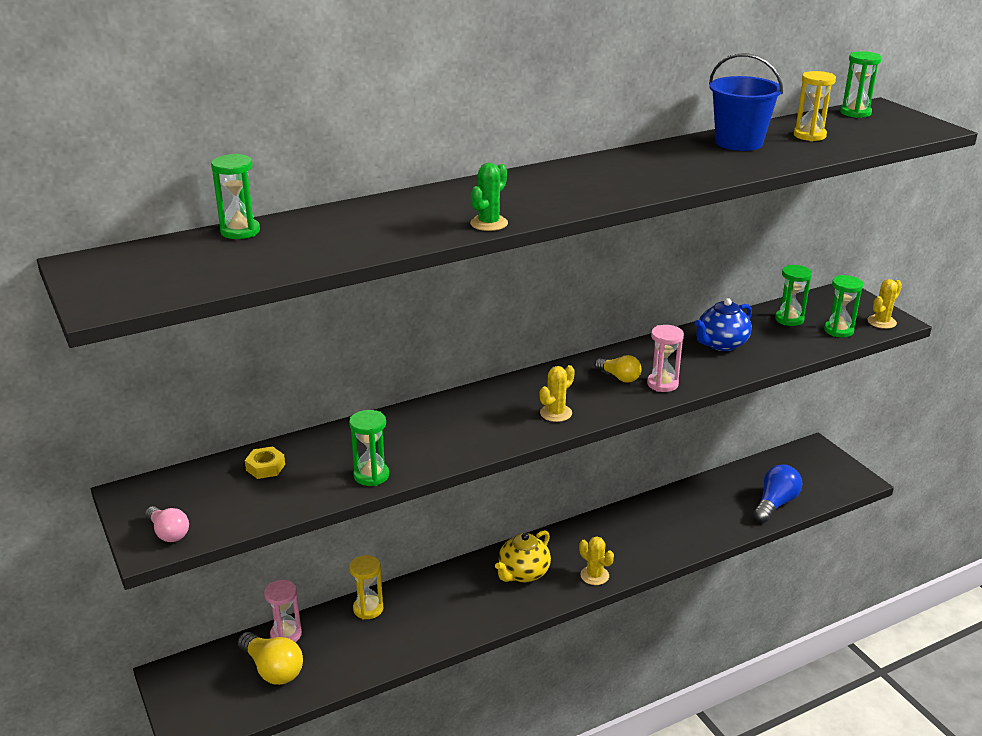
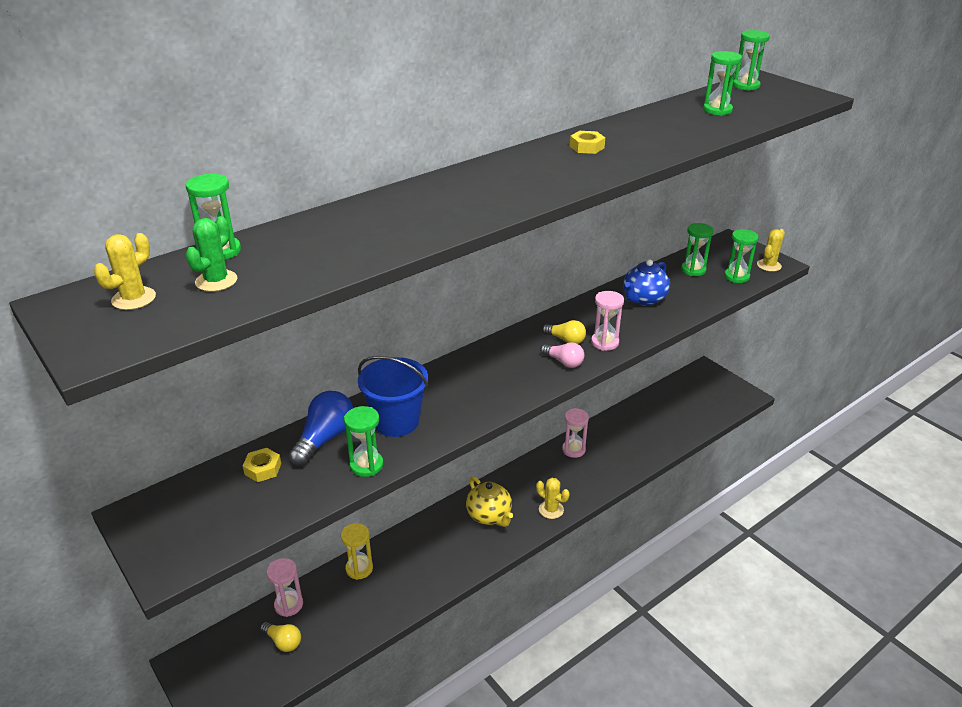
camera: 10 degrees left, 5 degrees up
pink light bulb [145,506,189,542] -> pink light bulb moved to [540,342,584,368]
yellow light bulb [238,632,303,685] -> yellow light bulb [260,622,301,652], size x0.62
green cactus [470,163,508,231] -> green cactus moved to [186,216,237,292]
yellow teapot [495,530,551,582] -> yellow teapot turned 60 degrees counterclockwise [466,476,513,527]
yellow cactus [540,365,575,422] -> yellow cactus moved to [94,233,156,310]
blue bucket [709,53,783,151] -> blue bucket moved to [358,356,428,437]
blue light bulb [753,464,802,523] -> blue light bulb moved to [289,391,353,466]
yellow hourglass [794,71,836,141] -> green hourglass [703,51,742,116]
none -> pink hourglass [562,408,589,458]
none -> yellow nut [570,131,605,154]

